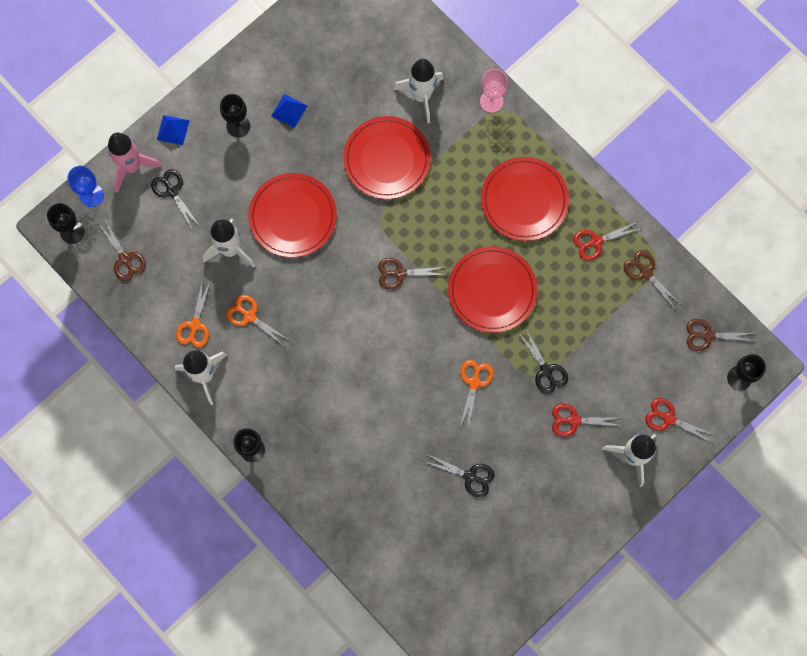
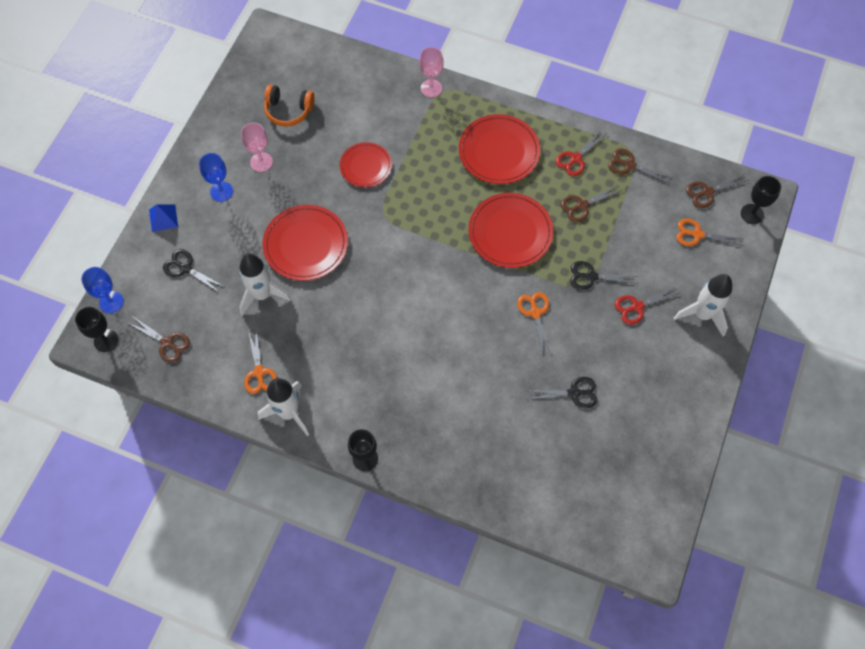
camera: 25 degrees left, 10 degrees down
pink rocket [108,133,162,192] -> none
black goblet [220,94,250,137] -> blue goblet [199,153,233,202]
orange scissors [226,295,290,346] -> orange scissors moved to [676,219,743,246]
blue pyramid [271,94,307,128] -> pink goblet [241,123,273,172]
red plate [343,116,431,199] -> red plate [340,142,392,187], size x0.64
brown scissors [378,258,447,289] -> brown scissors moved to [561,184,622,222]
white rocket [394,59,444,124] -> none
black scissors [518,328,568,394] -> black scissors turned 150 degrees clockwise [570,261,638,290]
red scissors [645,398,714,442] -> none
none -> orange headphones [264,84,314,126]

